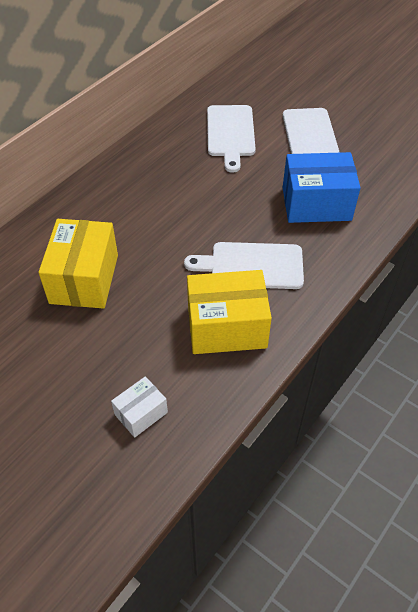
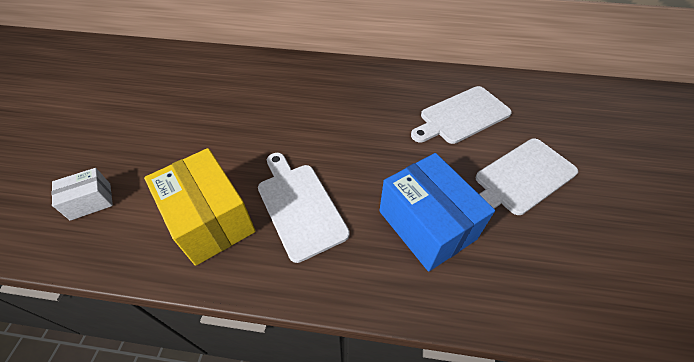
camera: 60 degrees right, 0 degrees up
yellow box [39,219,118,309] -> none
white box [111,376,168,438] -> white box turned 45 degrees counterclockwise [52,168,113,221]

